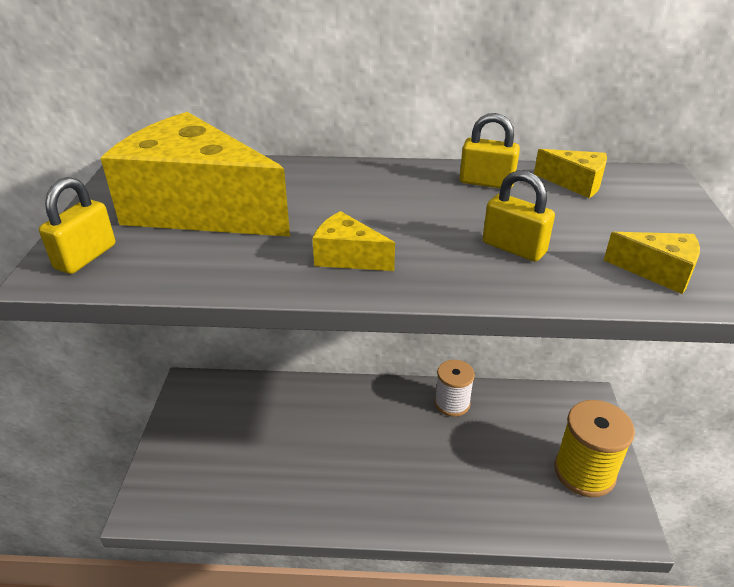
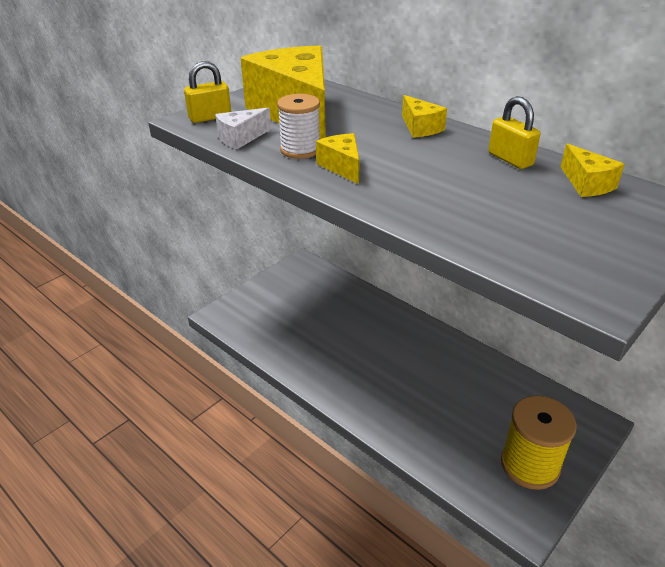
camera: 40 degrees right, 0 degrees up
white spool [435,360,475,417] -> white spool moved to [277,94,320,159]
yellow padlock [483,170,555,262] -> none
yellow cheese [604,232,700,294] -> yellow cheese moved to [402,95,447,138]
none -> white cheese [215,107,271,149]

